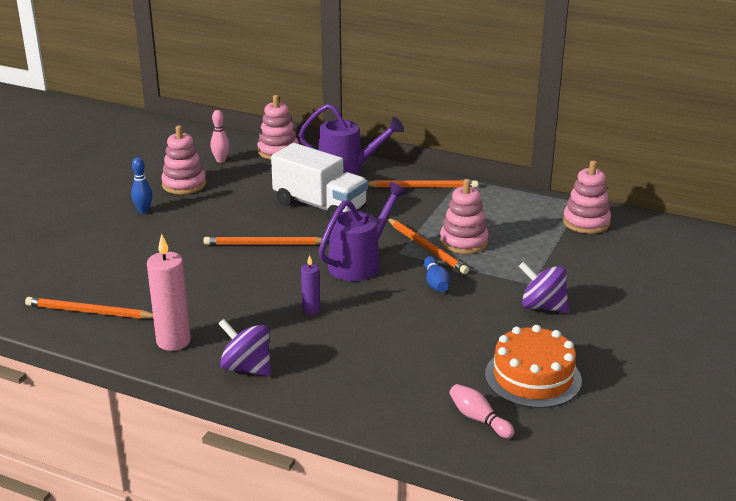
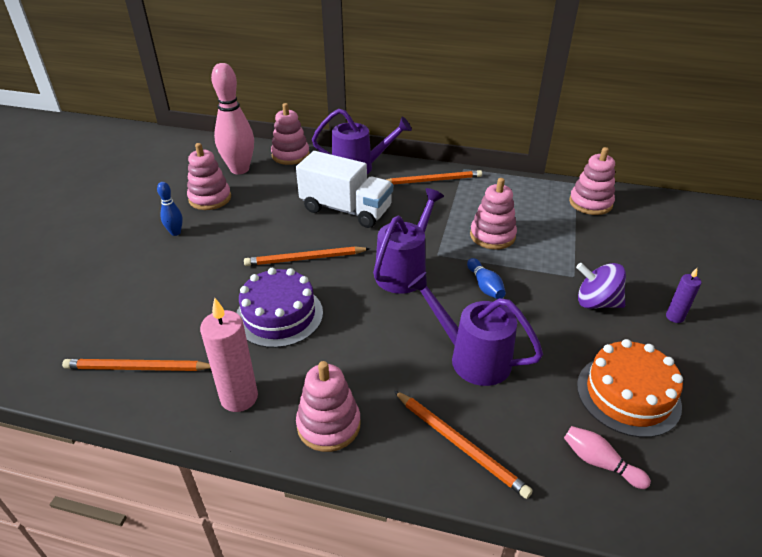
camera: 10 degrees left, 10 degrees up
pink bowling pin [210,110,230,163] -> pink bowling pin [211,63,254,174], size x2.12
purple spinning top [218,319,271,376] -> pink stacking toy [296,361,361,452]
purple candle [301,255,320,315] -> purple candle moved to [666,268,701,323]
orange pencil [388,218,469,274] -> orange pencil moved to [394,391,533,499]
none -> purple cake [236,268,323,348]
none -> purple watering can [407,272,543,386]

